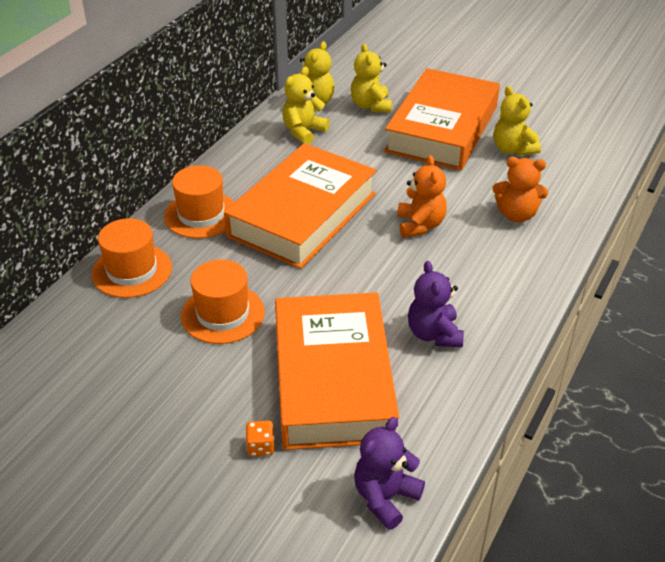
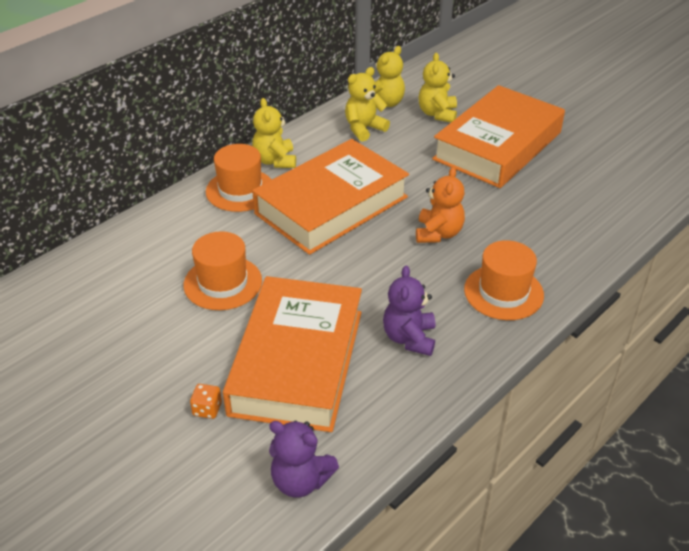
camera: 15 degrees right, 0 degrees up
orange hat [91,218,172,298] -> orange hat moved to [464,240,544,320]
purple teddy bear [354,417,425,530] -> purple teddy bear turned 120 degrees counterclockwise [269,421,339,498]
orange teddy bear [492,157,548,222] -> none
yellow teddy bear [494,86,541,156] -> yellow teddy bear moved to [252,98,296,168]

